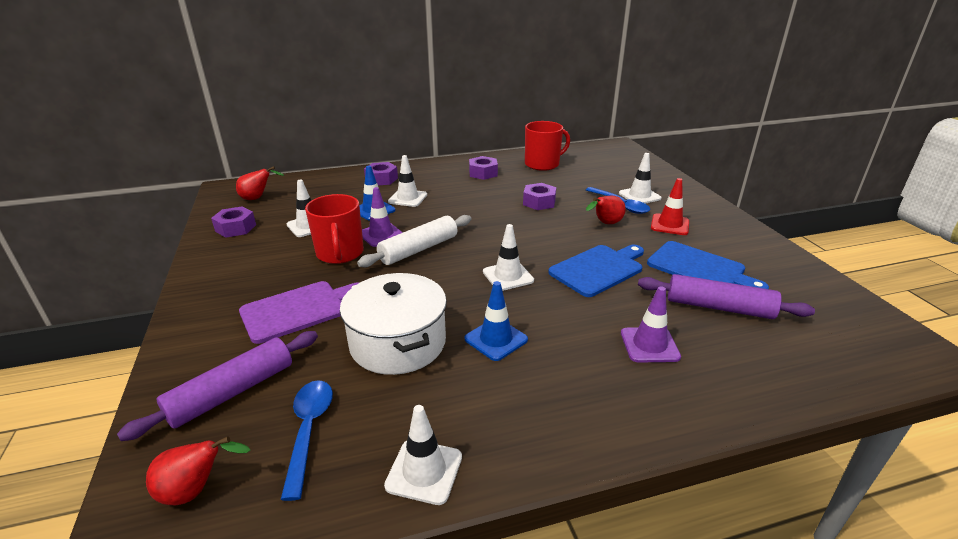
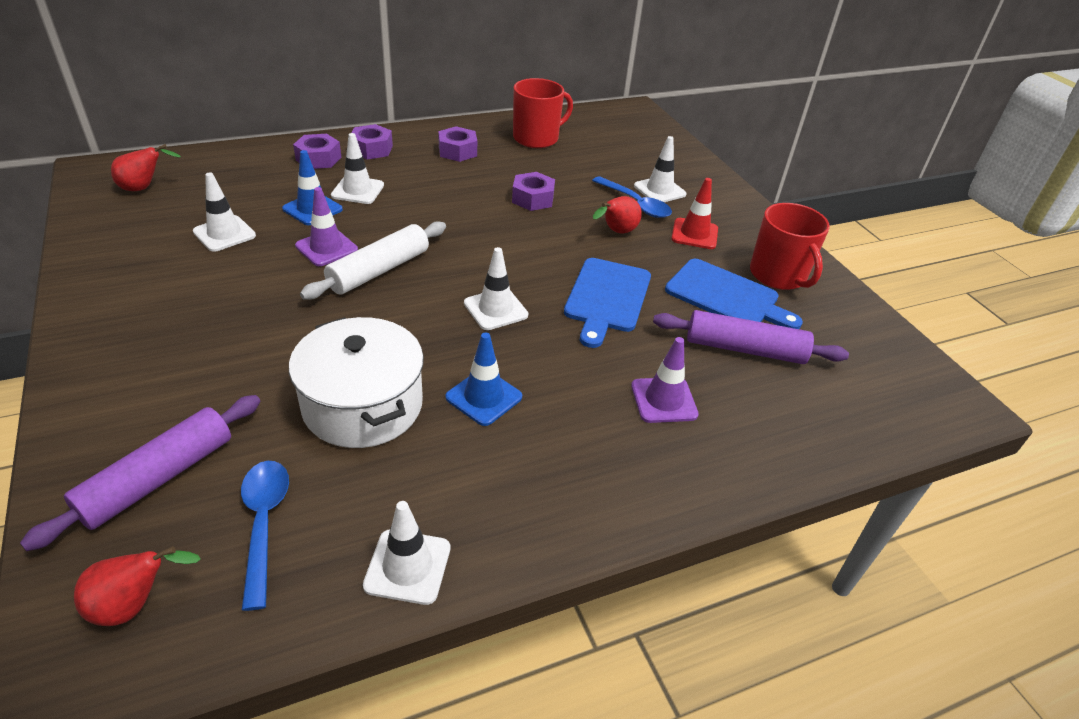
camera: 10 degrees left, 10 degrees up
purple nut [211,206,256,238] -> purple nut moved to [352,124,393,160]
purple cutting board [239,281,360,344] -> none
red mug [305,194,364,264] -> red mug moved to [750,203,830,290]
blue cutting board [548,245,644,297] -> blue cutting board turned 150 degrees clockwise [564,258,651,348]

